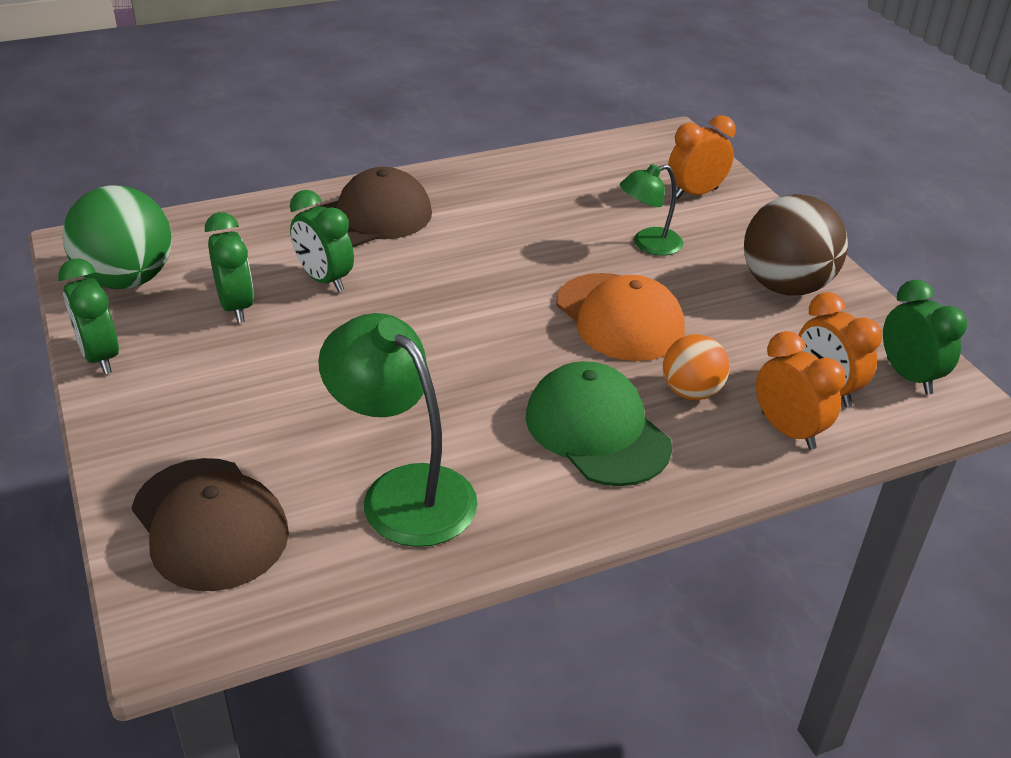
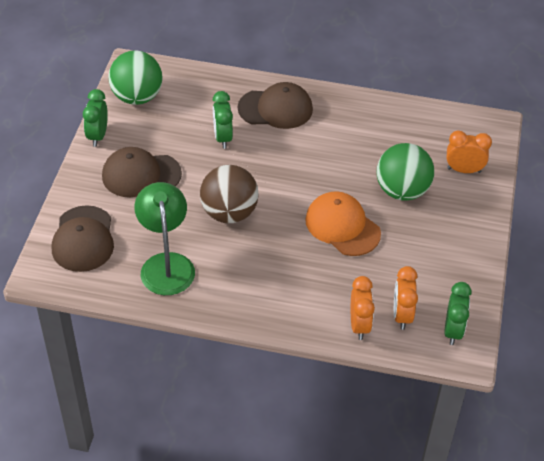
camera: 35 degrees right, 10 degrees up
green clock [205,212,254,323] -> none
green cap [526,361,672,486] -> none
orange cap [556,273,685,361] -> orange cap turned 135 degrees clockwise [305,191,381,256]
green lamp [620,164,683,256] -> green ball [377,143,434,201]
orange ball [663,334,730,400] -> none
brown ball [744,194,848,296] -> brown ball moved to [200,165,259,223]
none -> brown cap [102,147,182,197]

